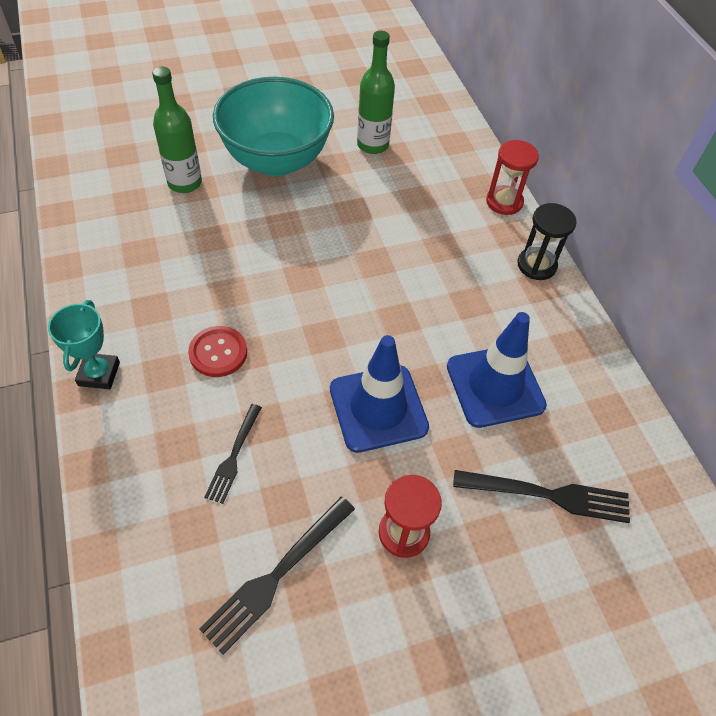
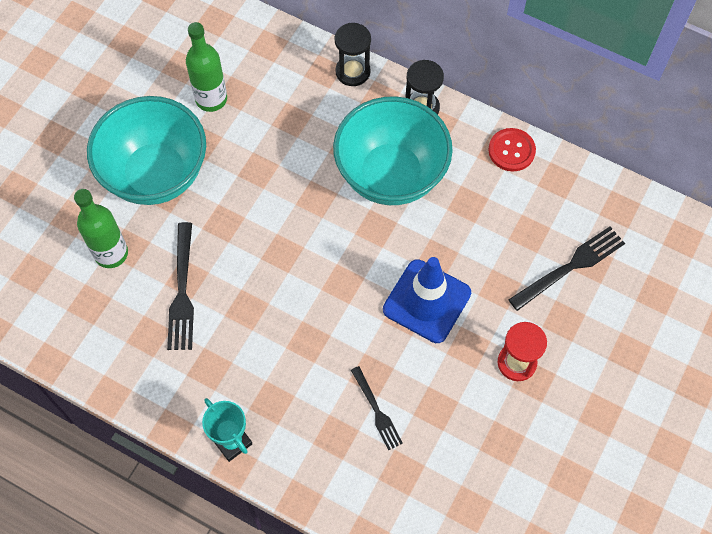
camera: 40 degrees left, 10 degrees up
red button [188,326,247,377] -> red button moved to [488,128,536,171]
black fork [199,497,355,655] -> black fork moved to [167,222,194,350]
blue traffic cone [447,312,547,428] -> none
red hourglass [486,140,539,215] -> black hourglass [334,23,371,86]
none -> turquoise bowl [333,96,453,205]

